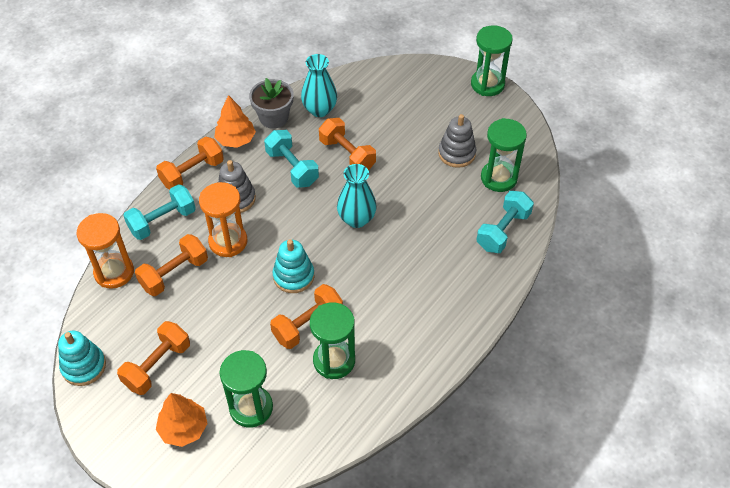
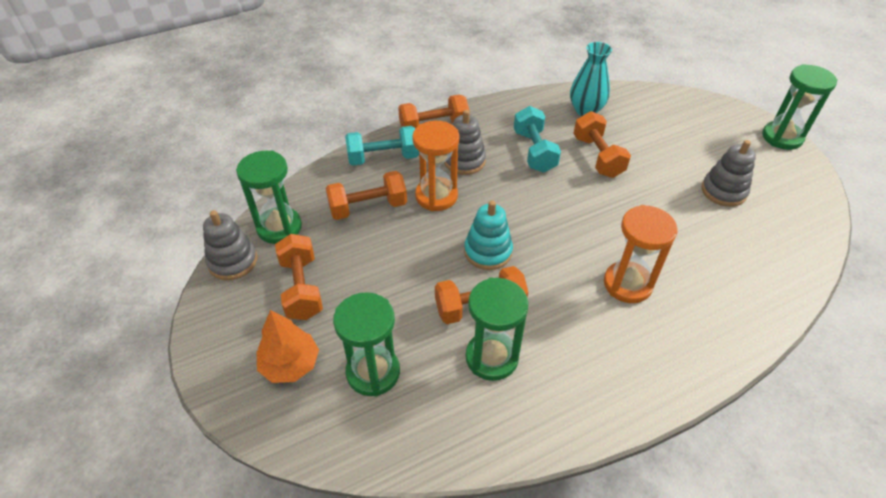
camera: 25 degrees right, 5 degrees down
turquoise stacking toy [58,331,106,386] -> grey stacking toy [203,210,257,280]
orange hourglass [77,213,134,289] -> orange hourglass moved to [604,205,678,303]
orange dumbbell [117,321,190,395] -> orange dumbbell turned 75 degrees counterclockwise [275,234,323,320]
orange tree [214,95,256,148] -> none
grey flower pot [249,78,293,129] -> none
turquoise vase [337,164,377,228] -> none
turquoise dumbbell [477,191,534,253] -> none
green hourglass [481,118,527,192] -> green hourglass moved to [236,150,302,244]

